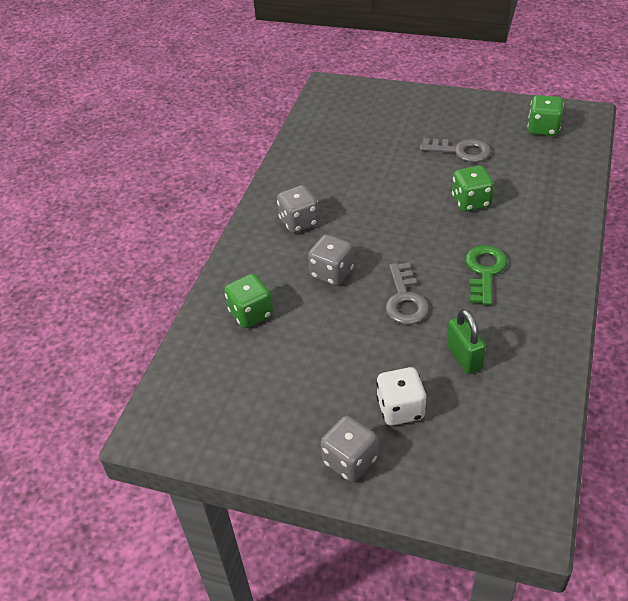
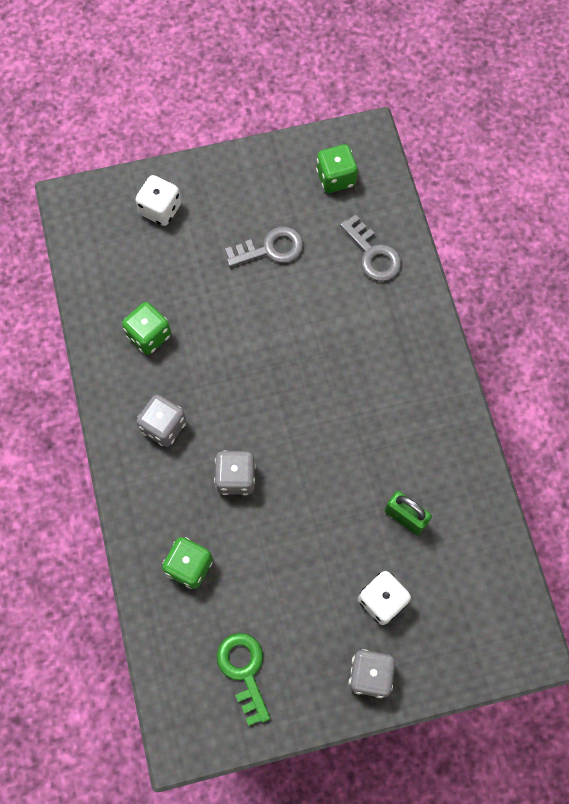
camera: 35 degrees left, 25 degrees up
grey key [385,263,429,325] -> grey key moved to [340,215,402,281]
green dice [452,165,494,211] -> green dice moved to [122,302,171,355]
green key [465,245,507,305] -> green key moved to [217,633,270,726]
none -> white dice [135,175,181,226]

